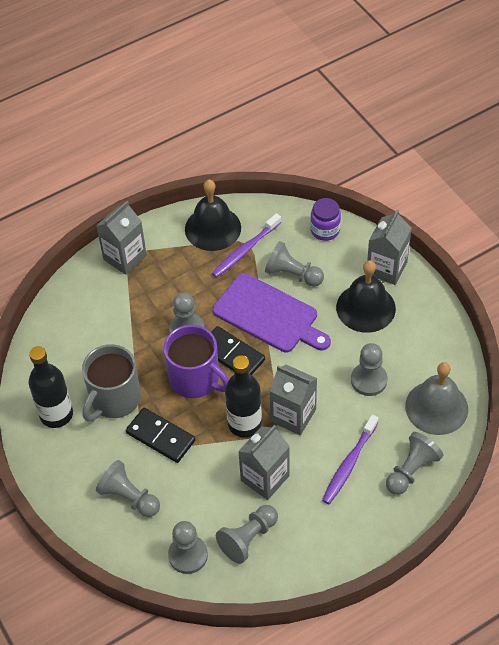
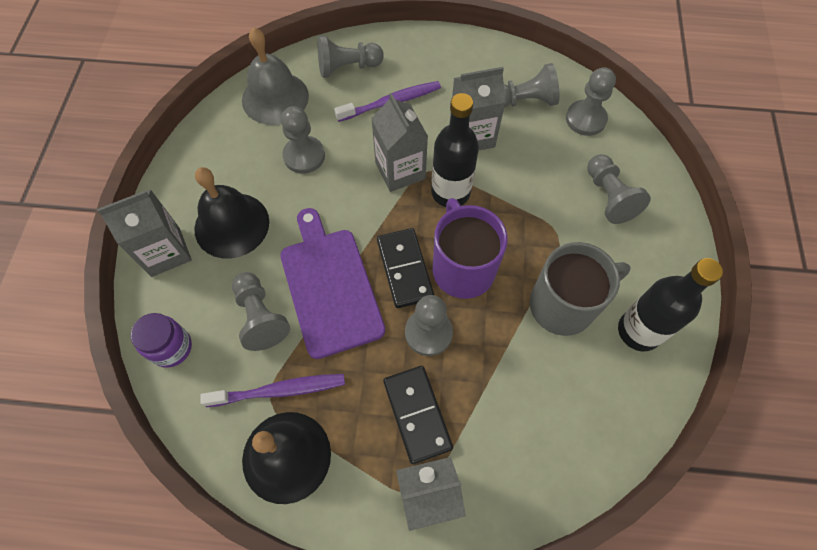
camera: 145 degrees left, 10 degrees up
black domino [126,408,195,463] -> black domino moved to [383,366,453,464]

